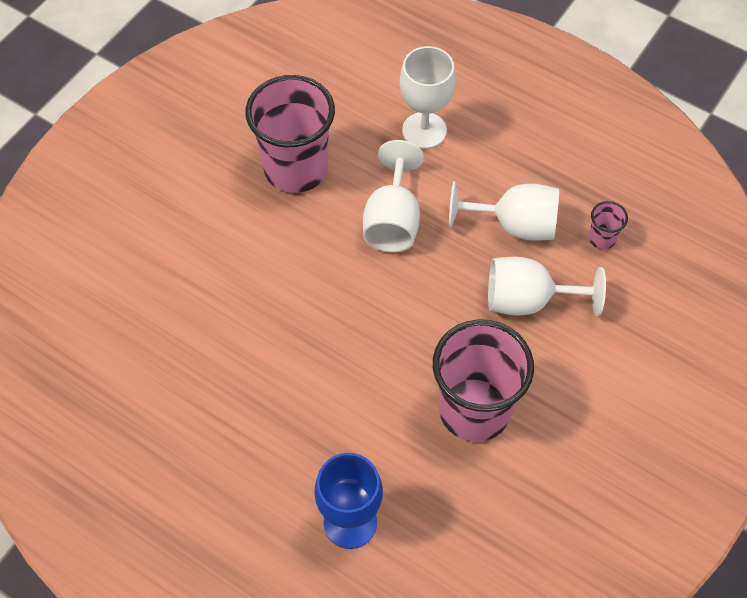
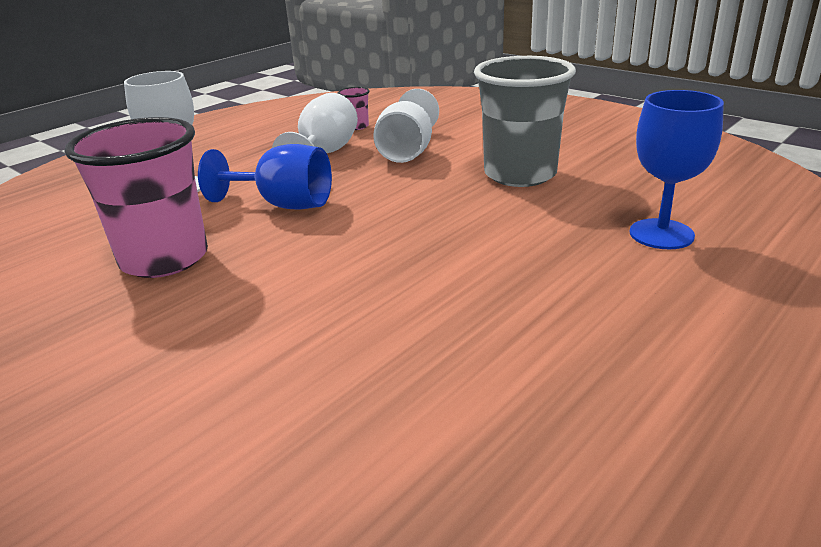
camera: 80 degrees left, 30 degrees down
white goblet [363,140,424,253] -> blue goblet [198,144,332,209]
pink cup [433,319,534,442] -> grey cup [474,56,576,187]

